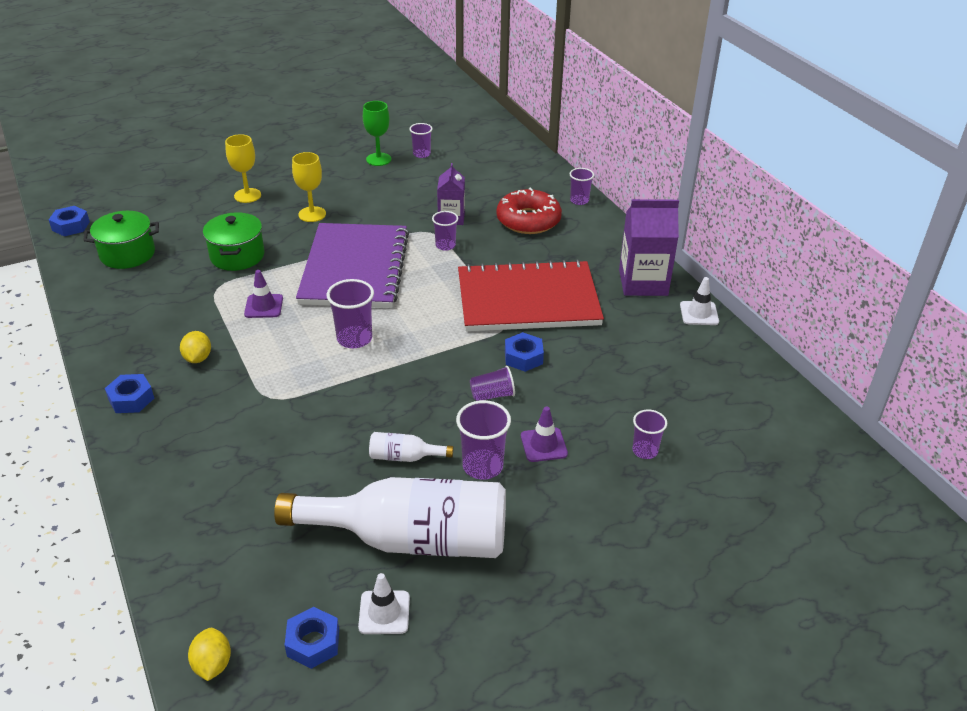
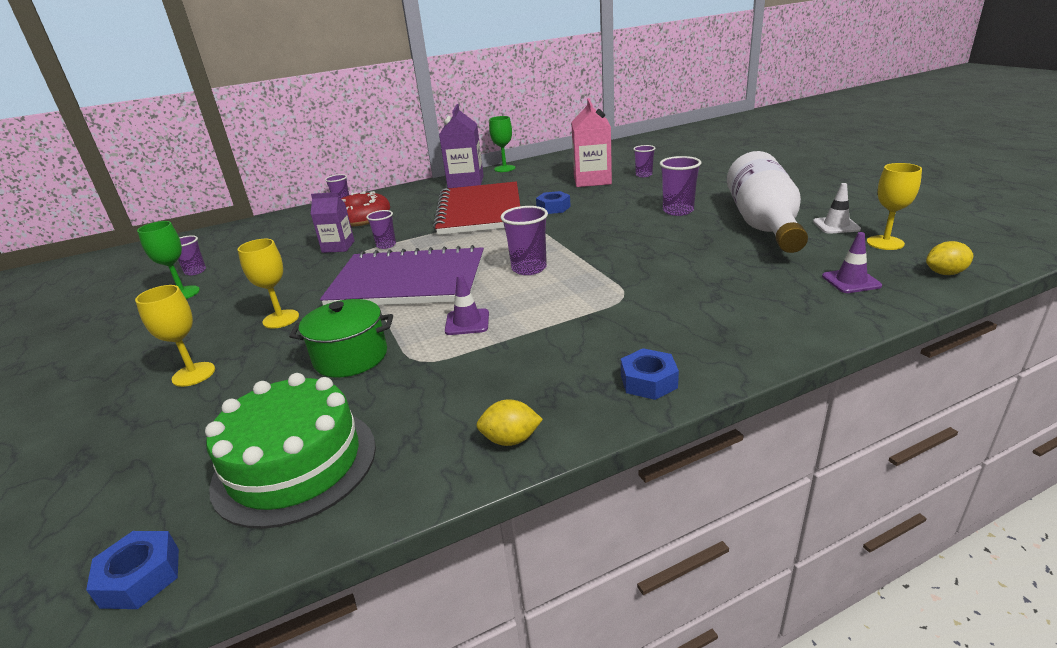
camera: 85 degrees left, 10 degrees down
green pot [83,211,159,269] -> green cake [205,373,376,529]
yellow lemon [180,331,211,363] -> yellow lemon moved to [476,399,543,446]
blue nut [285,607,339,669] -> yellow goblet [867,163,922,250]
white bottle [369,432,454,462] -> none
purple cup [470,366,515,401] -> none
purple traffic cone [521,406,568,462] -> purple traffic cone moved to [822,232,882,293]
white traffic cone [680,277,719,325] -> green goblet [489,116,515,172]
none -> pink carton [571,98,612,187]

